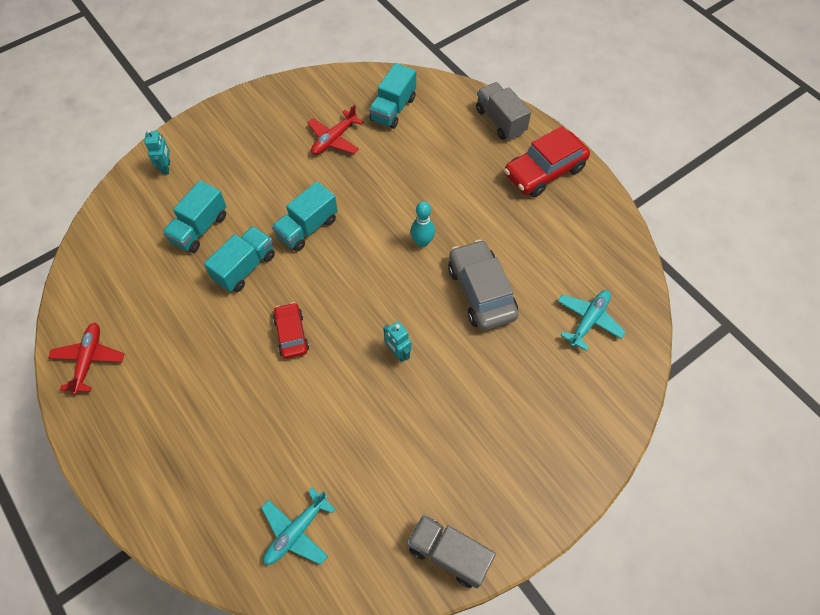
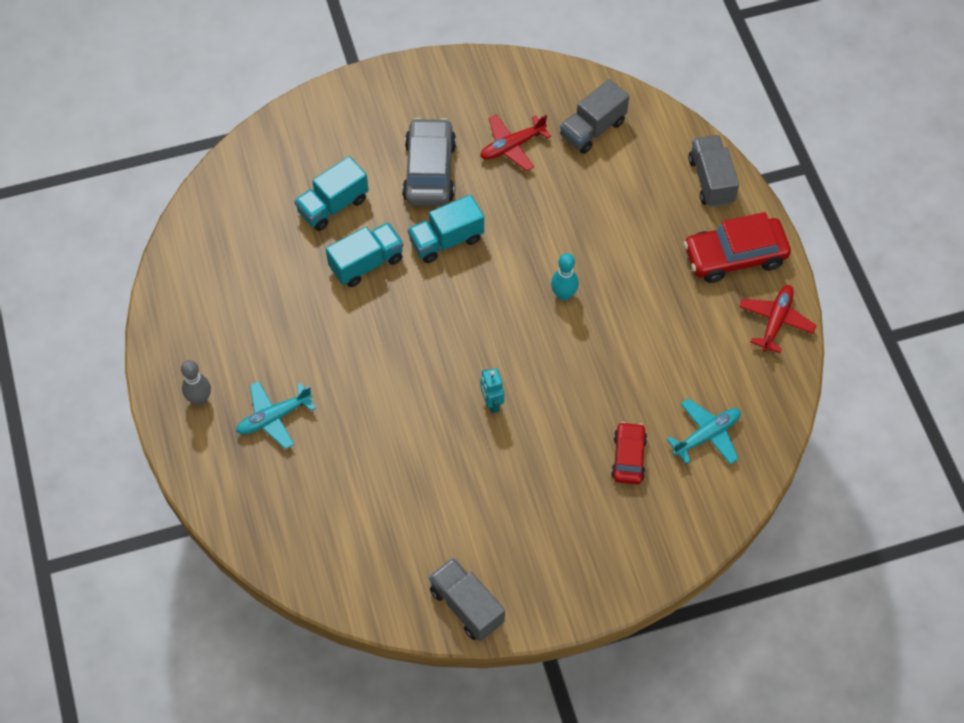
camera: 20 degrees right, 0 degrees up
red plane [48,323,124,395] -> red plane moved to [739,285,817,353]
turquoise robot [144,129,170,175] -> none
turquoise plane [261,488,336,565] -> turquoise plane moved to [236,381,316,449]
red car [273,302,309,359] -> red car moved to [611,422,647,484]
turquoise truck [369,63,416,129] -> grey truck [560,79,629,154]
grey car [448,240,519,331] -> grey car moved to [402,118,456,206]
none -> grey bowling pin [181,360,211,405]

